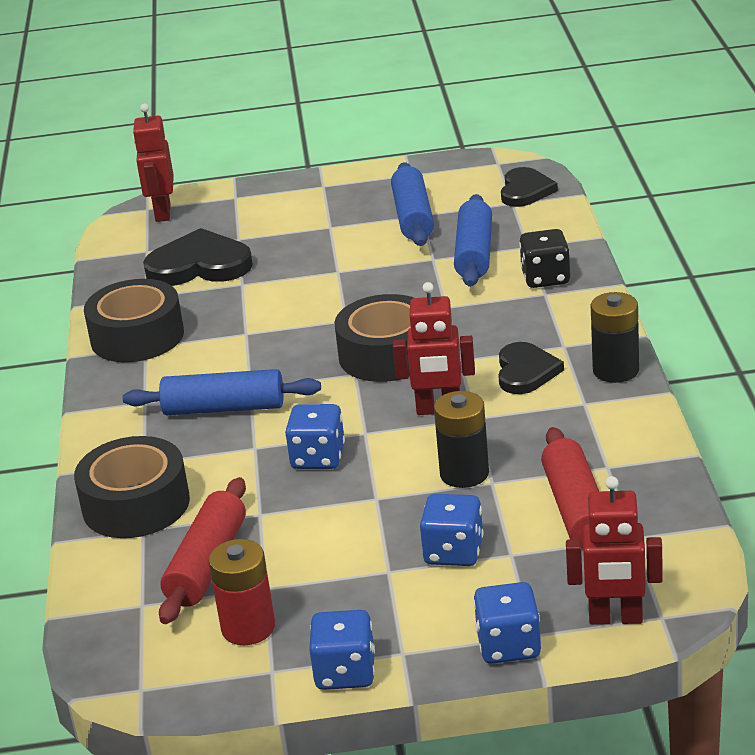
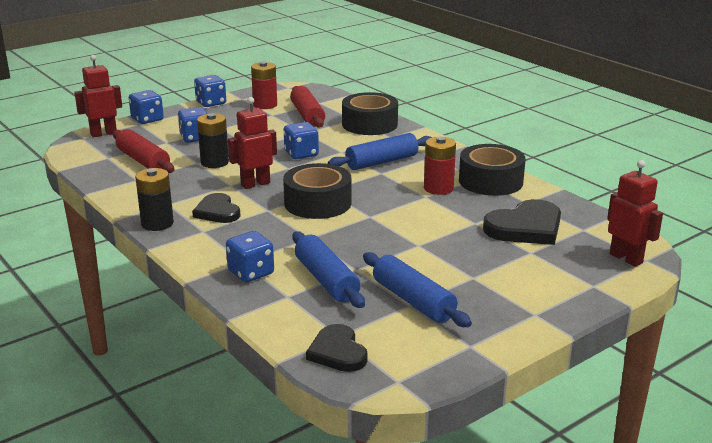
camera: 145 degrees right, 5 degrees down
black dice [519,229,570,288] -> blue dice [226,231,274,282]
none -> red battery [424,137,456,195]

